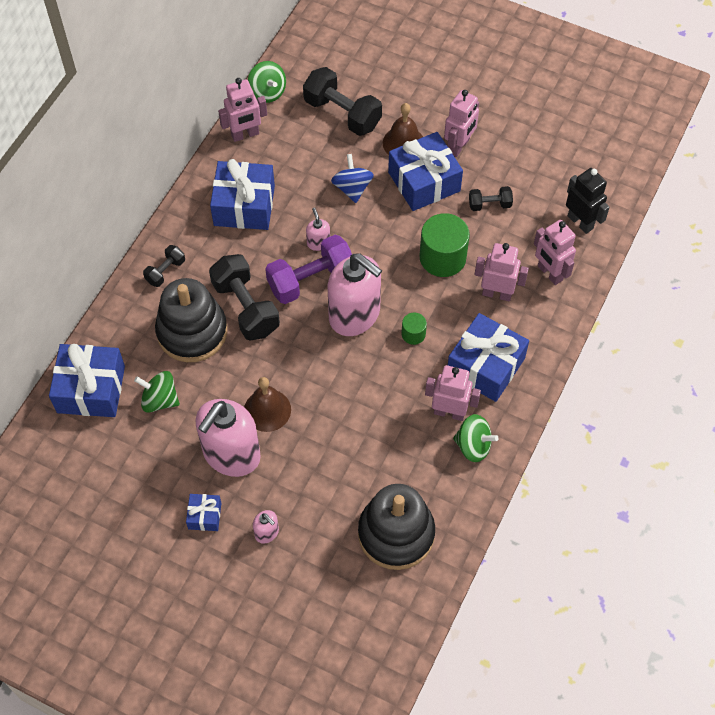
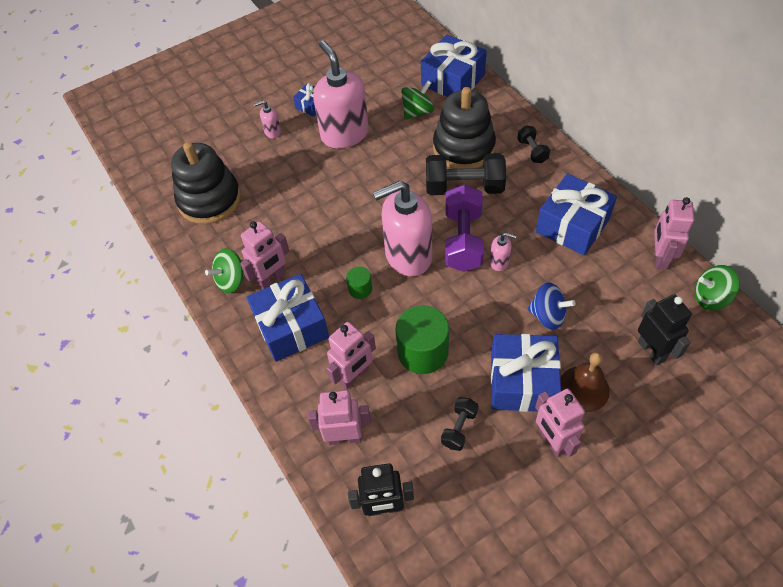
camera: 125 degrees right, 5 degrees down
brown bell [244,377,291,432] -> none
black dumbbell [303,67,382,136] -> black robot [638,294,692,365]

